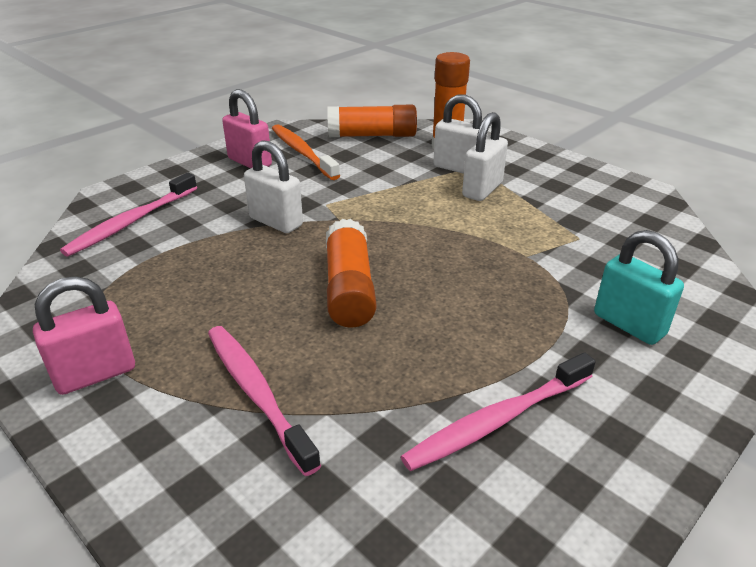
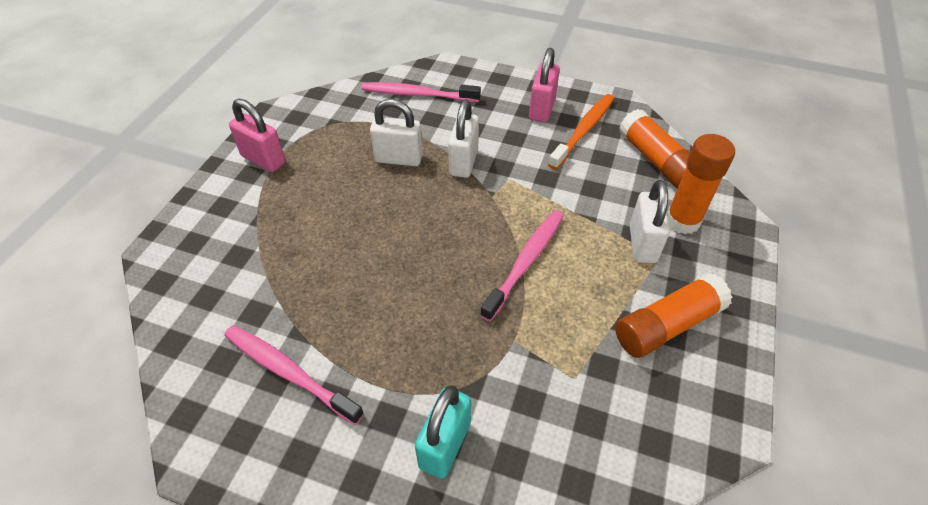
camera: 65 degrees right, 15 degrees up
pink toothbrush [208,326,321,476] -> pink toothbrush moved to [480,210,564,321]
orange glue stick [326,219,376,328] -> orange glue stick moved to [615,273,732,358]
white padlock [462,112,508,201] -> white padlock moved to [370,99,423,166]

